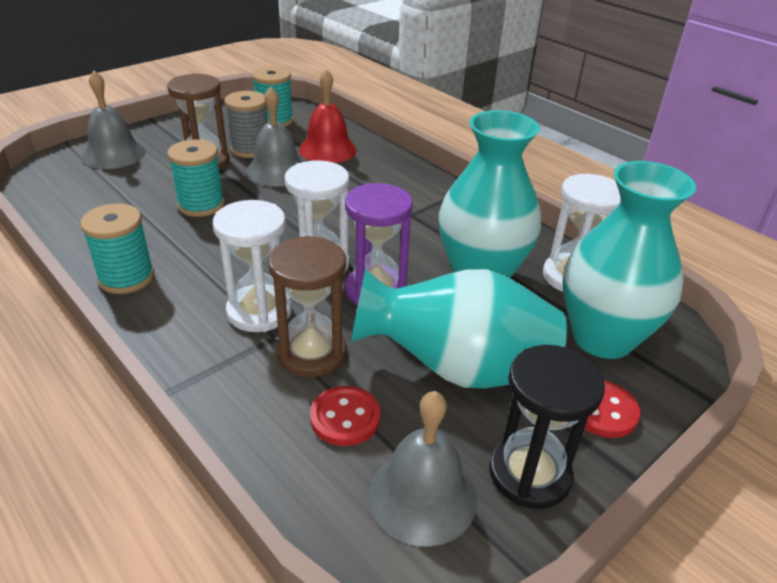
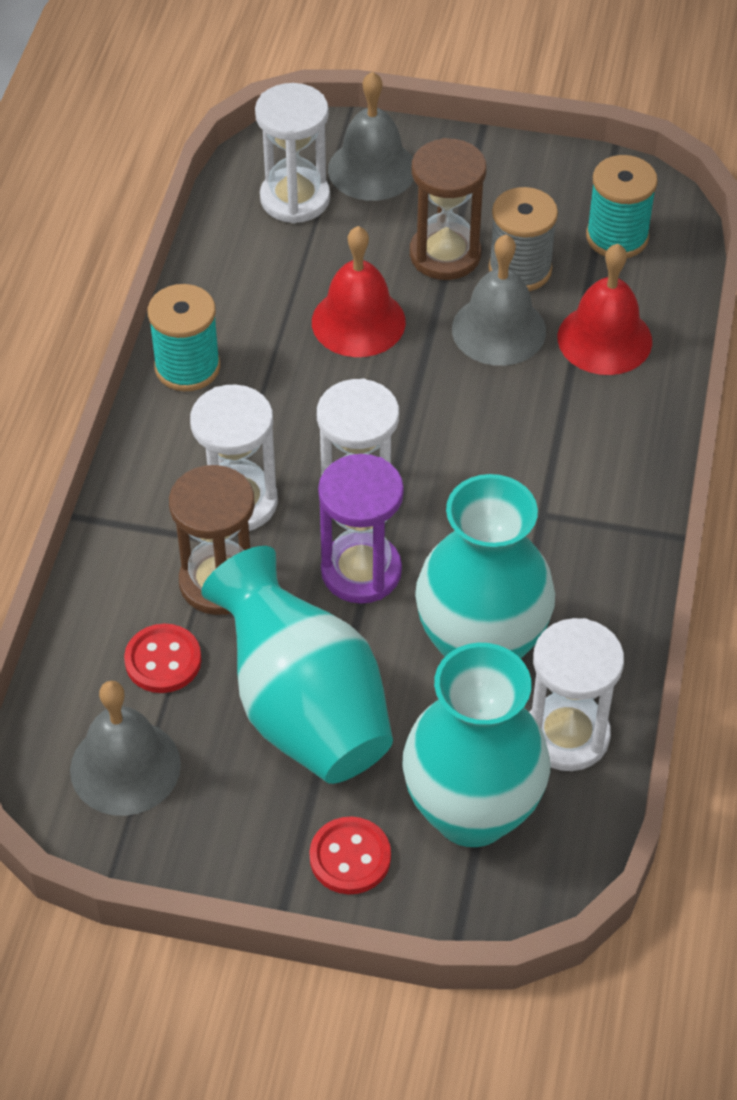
camera: 55 degrees right, 15 degrees up
turquoise spool [167,139,225,217] -> red bell [312,226,406,357]
black hourglass [489,345,605,509] -> none
none -> white hourglass [255,83,330,223]

